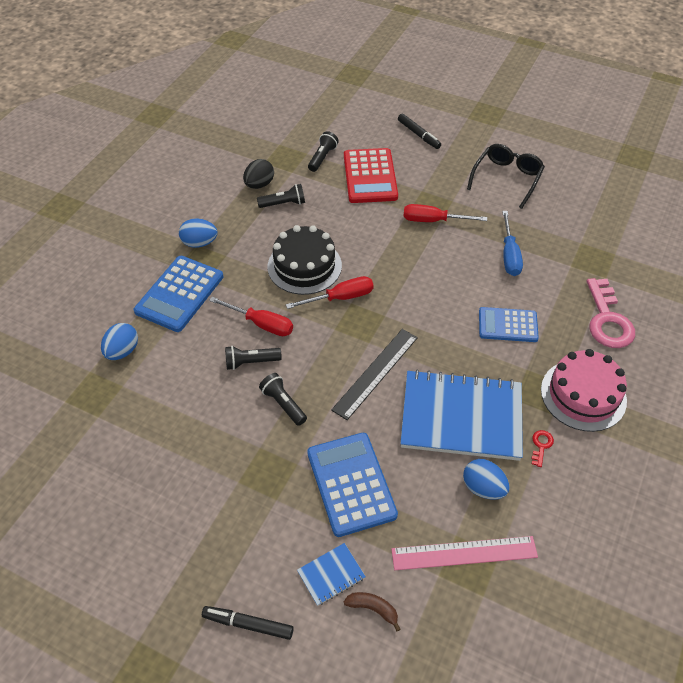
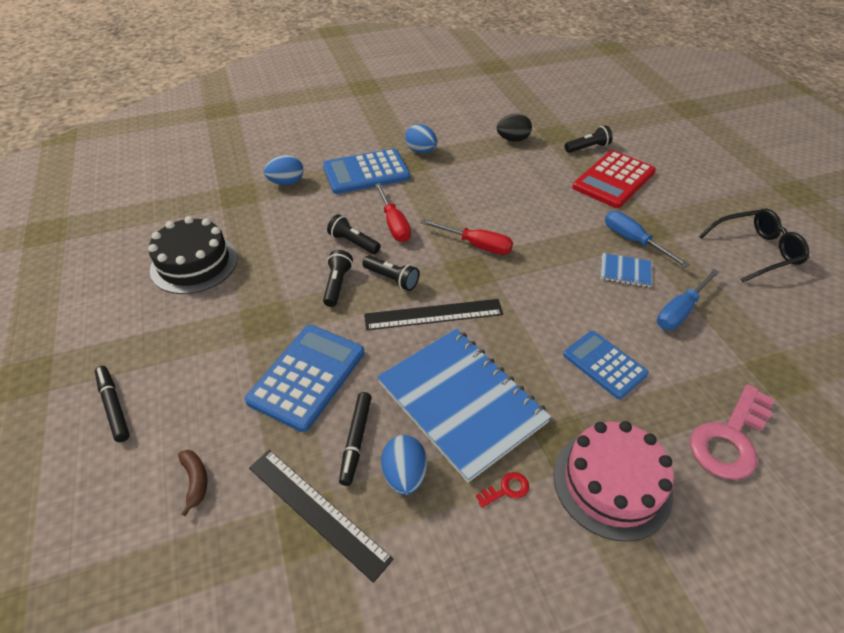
camera: 45 degrees right, 5 degrees down
black flashlight [257,184,305,208] -> black flashlight moved to [362,255,419,291]
black cake [267,225,342,295] -> black cake moved to [148,216,238,294]
blue notebook [297,543,366,606] -> blue notebook moved to [600,253,652,287]
pink ruler [391,536,538,570] -> black ruler [249,450,394,583]
black marker [398,114,441,149] -> black marker moved to [339,392,372,486]
red screwdriver [403,204,487,222] -> blue screwdriver [605,211,690,267]

